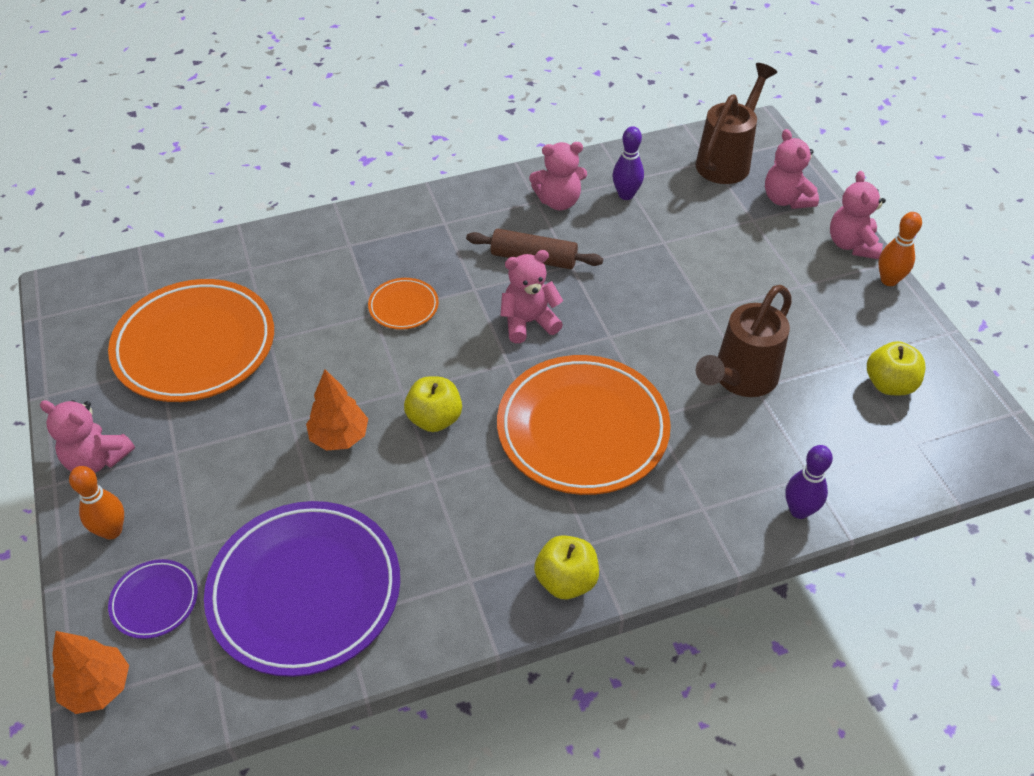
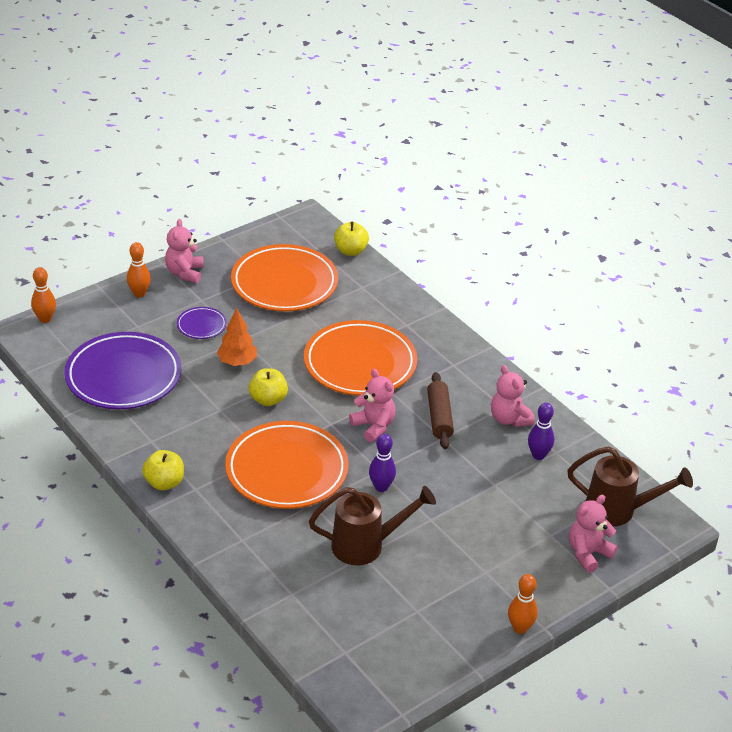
camera: 70 degrees right, 10 degrees down
orange tree [52,631,129,714] -> orange bowling pin [31,267,56,323]
purple plate [108,559,198,639] -> purple plate moved to [177,307,227,339]
orange plate [368,278,439,330] -> orange plate [304,320,417,396], size x2.23
brown watering can [696,285,792,397] -> brown watering can turned 150 degrees clockwise [309,486,436,565]
purple bowling pin [785,445,833,519] -> purple bowling pin moved to [369,434,396,492]
pink teddy bear [830,171,886,259] -> none
yellow apple [867,341,925,395] -> yellow apple moved to [334,222,369,256]

